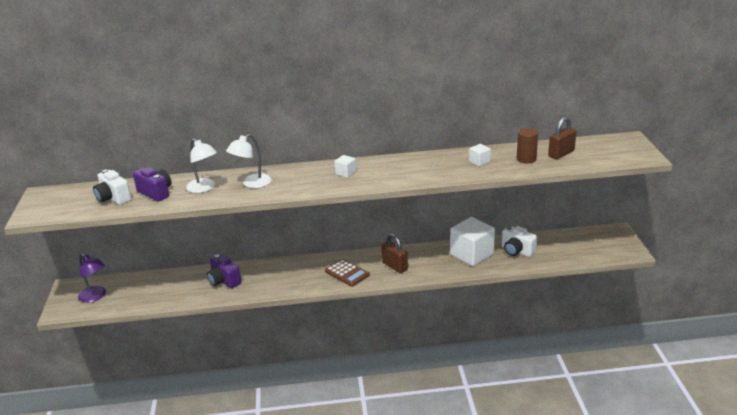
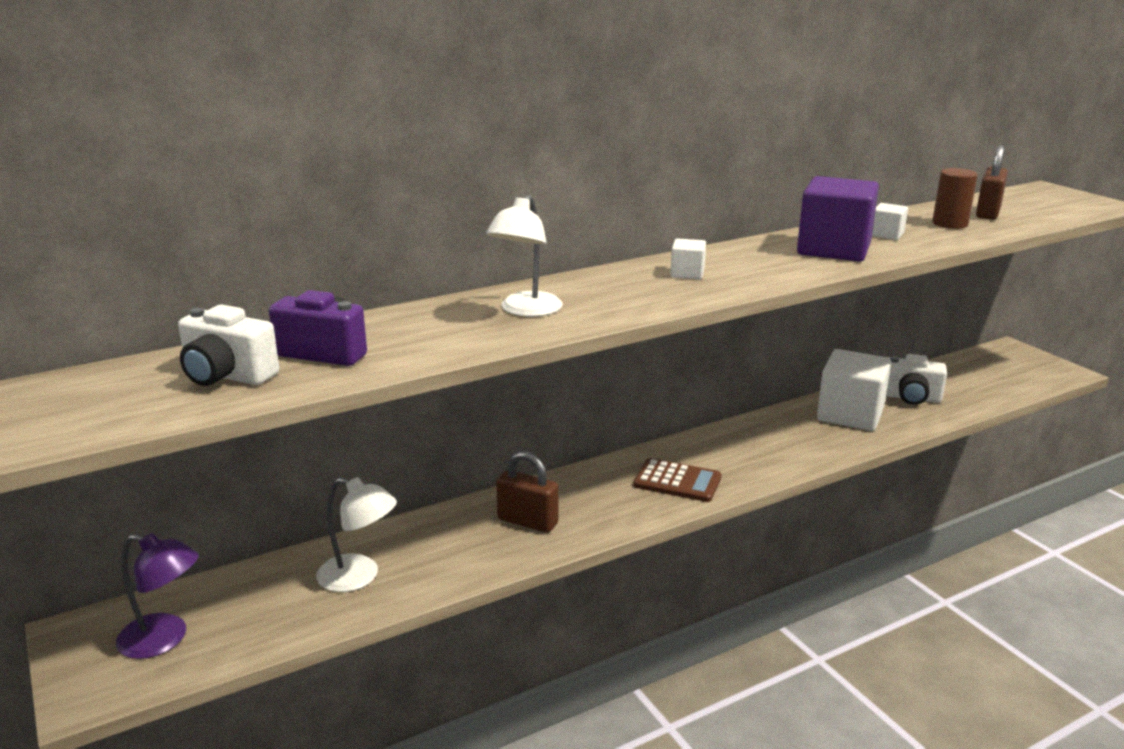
camera: 25 degrees left, 5 degrees down
white lamp [186,139,217,193] -> white lamp moved to [316,477,397,592]
purple camera [207,254,241,288] -> none
brown padlock [382,234,408,273] -> brown padlock moved to [496,451,559,533]
none -> purple cube [797,176,879,262]

